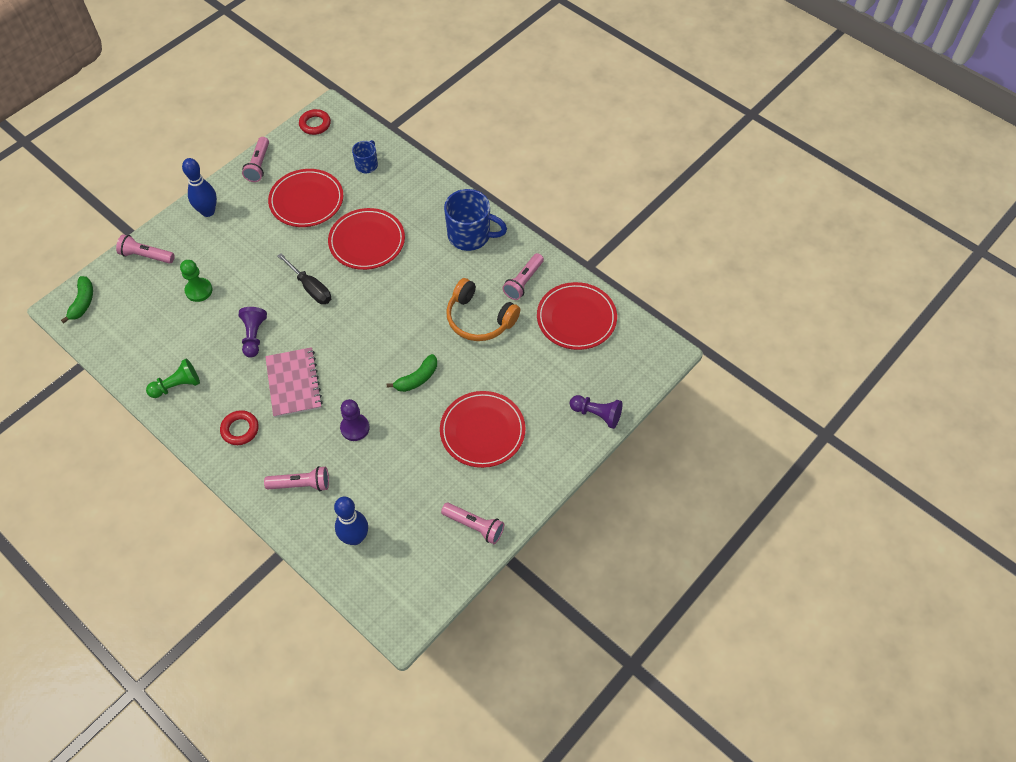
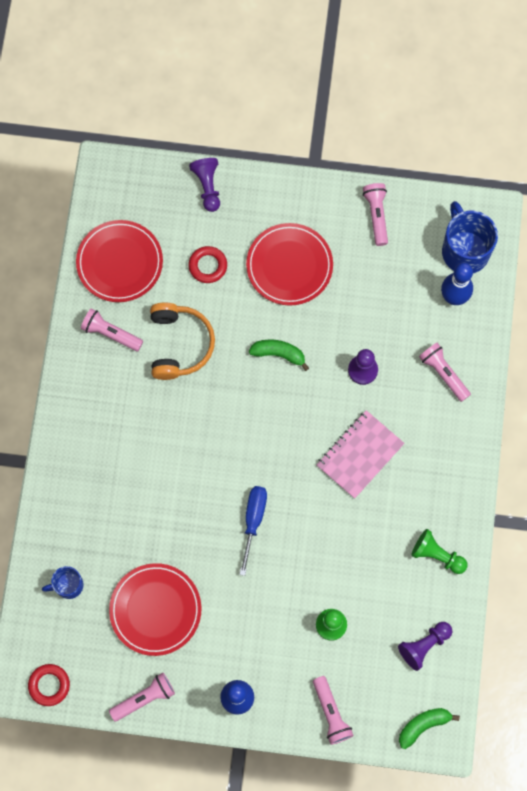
camera: 125 degrees left, 15 degrees up
red ring [220,410,259,445] -> red ring moved to [188,246,227,283]
purple pawn [239,307,267,358] -> purple pawn moved to [398,622,453,671]
black screwdriver [277,253,331,304] -> blue screwdriver [239,486,267,576]
red plate [328,208,405,270] -> none
blue mug [444,189,507,251] -> blue mug moved to [442,201,498,273]
pink flashlight [503,253,544,300] -> pink flashlight turned 150 degrees counterclockwise [81,308,143,351]

